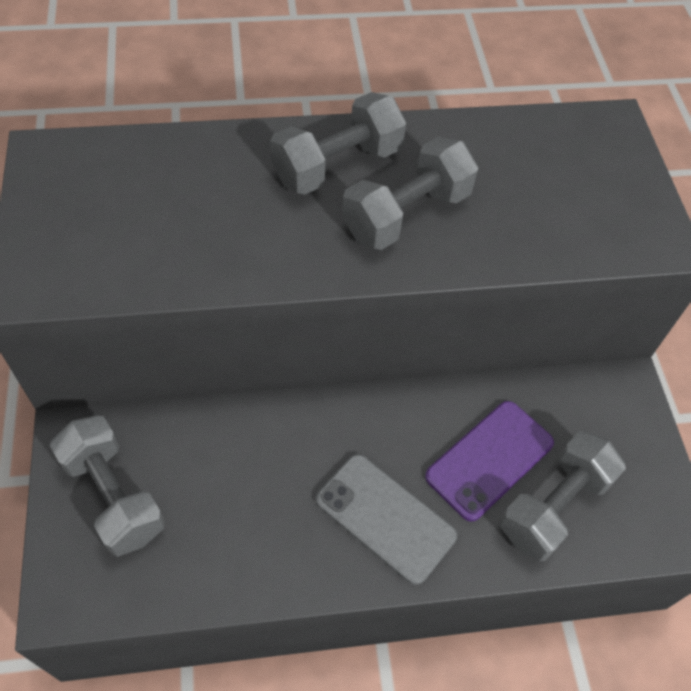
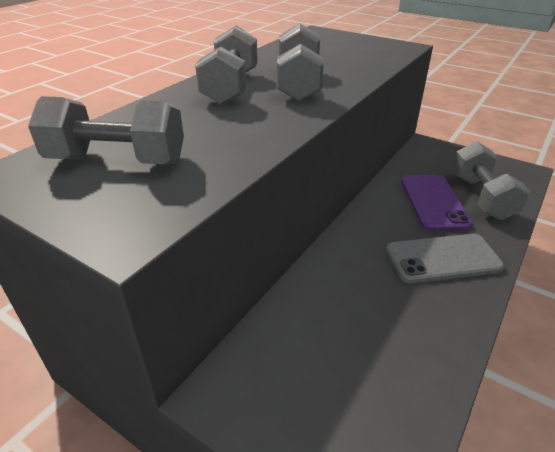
camera: 45 degrees left, 20 degrees down
grey dumbbell [50,415,165,557] -> grey dumbbell moved to [28,96,184,164]

